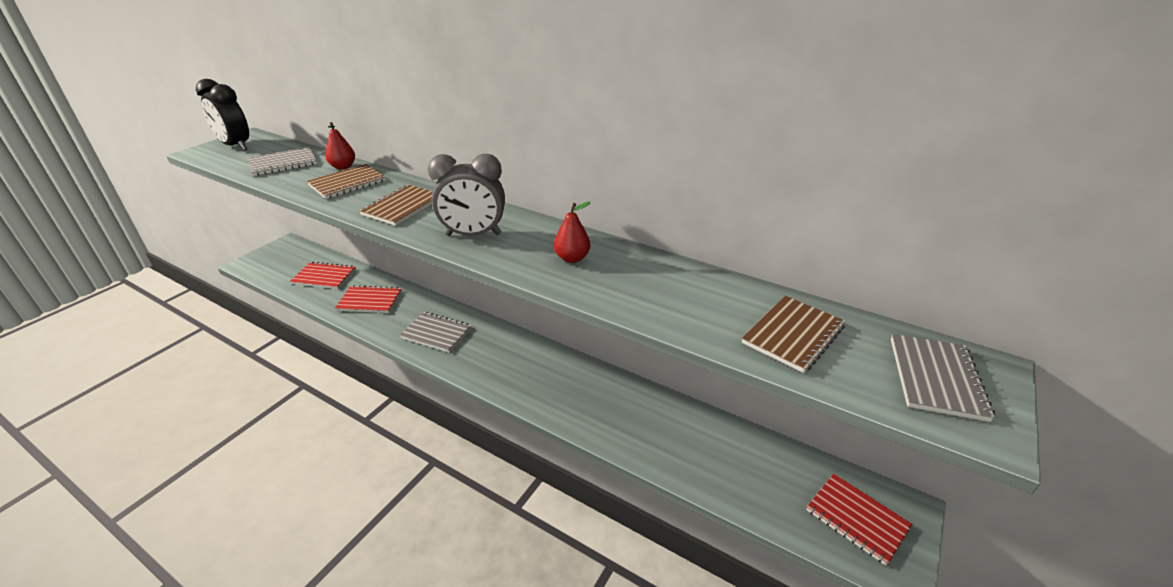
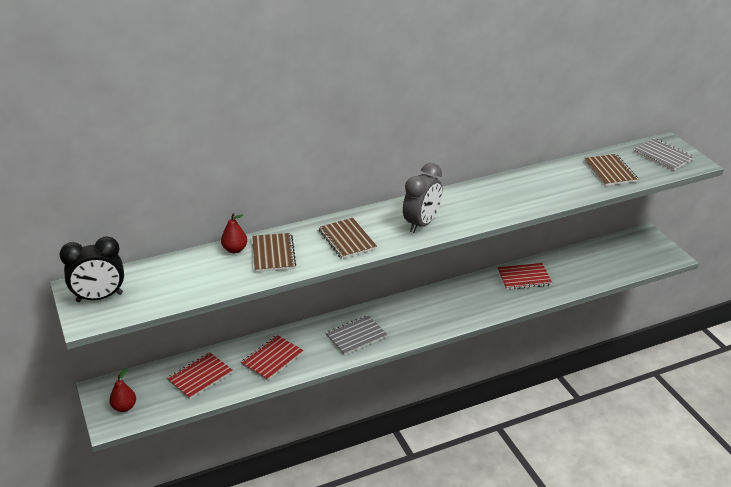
camera: 55 degrees left, 0 degrees up
grey notebook [248,147,317,176] -> none
red pear [554,202,591,263] -> red pear moved to [109,368,136,412]
red notebook [806,474,912,566] -> red notebook moved to [497,263,552,290]

